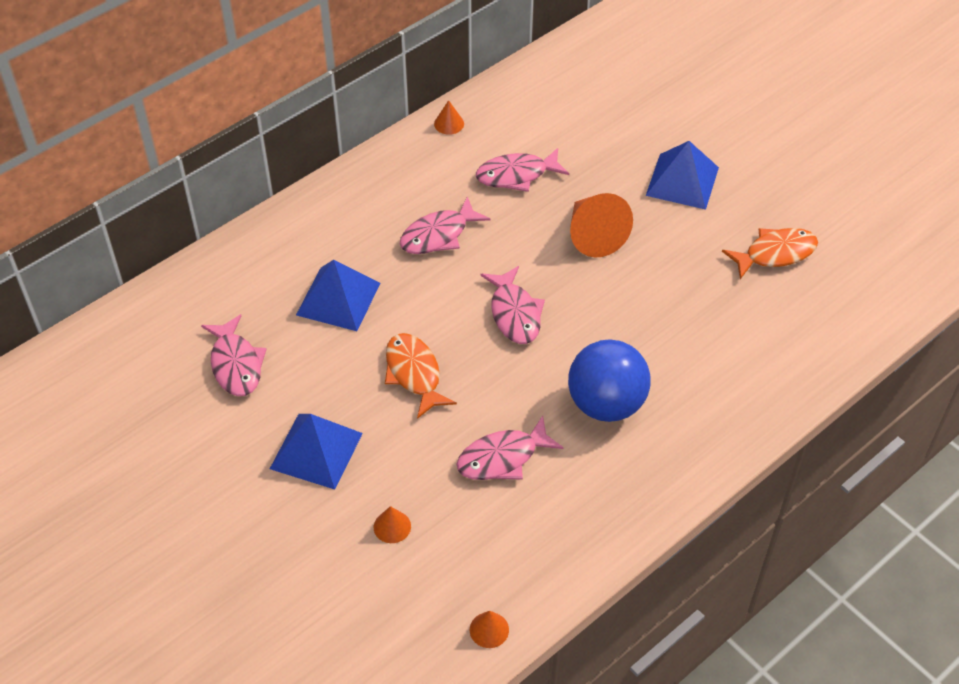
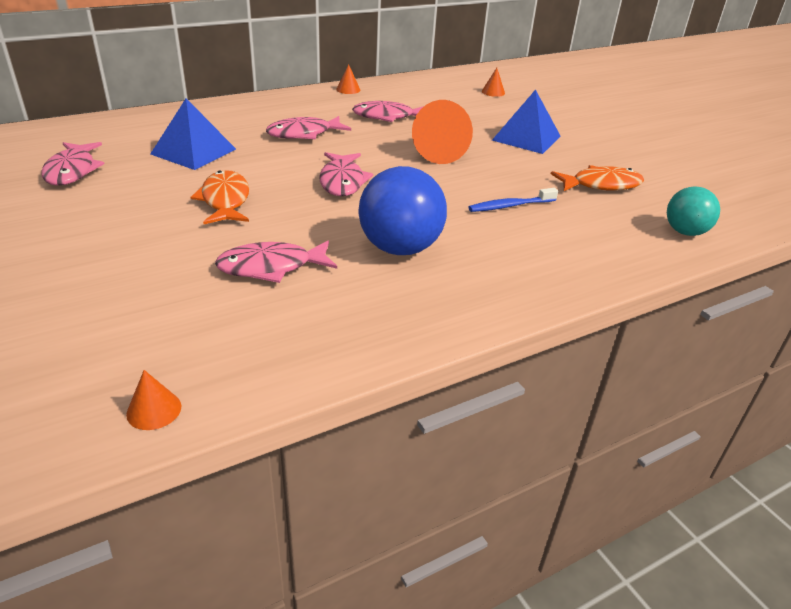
camera: 10 degrees right, 15 degrees down
blue pyramid [270,414,363,489] -> none
orange cone [374,506,411,543] -> orange cone moved to [482,68,505,97]
none -> blue toothbrush [469,188,558,212]
none -> turquoise ball [667,186,720,236]

